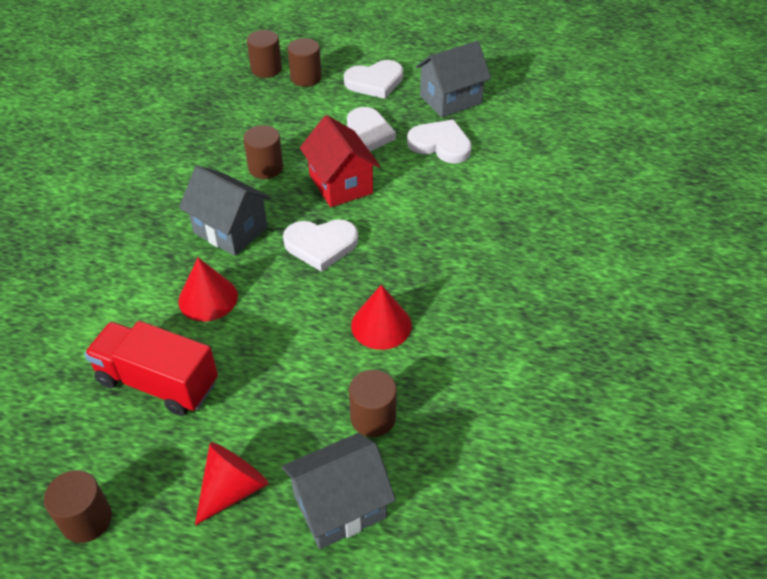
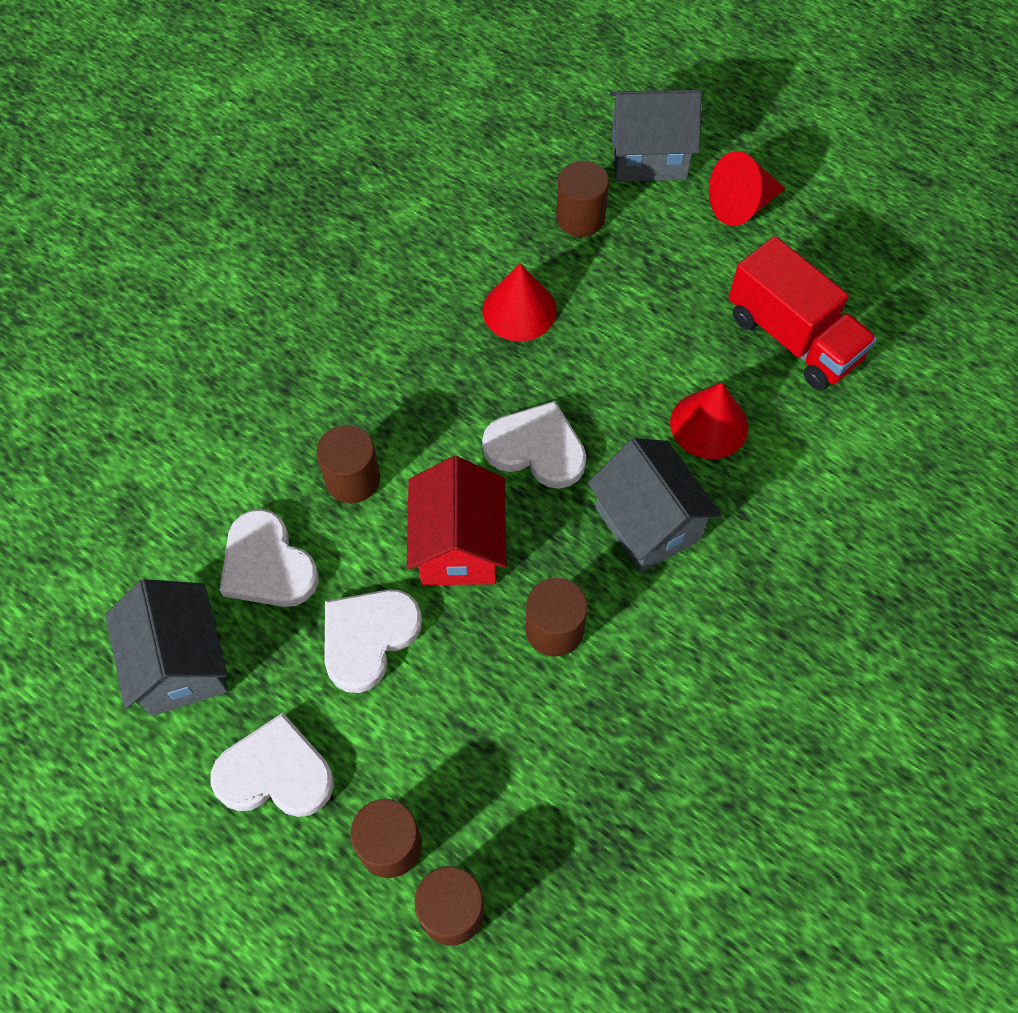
camera: 155 degrees left, 15 degrees up
brown cylinder [44,470,112,543] -> brown cylinder moved to [317,425,380,503]
grey house [415,41,491,117] -> grey house turned 75 degrees clockwise [105,579,228,716]

